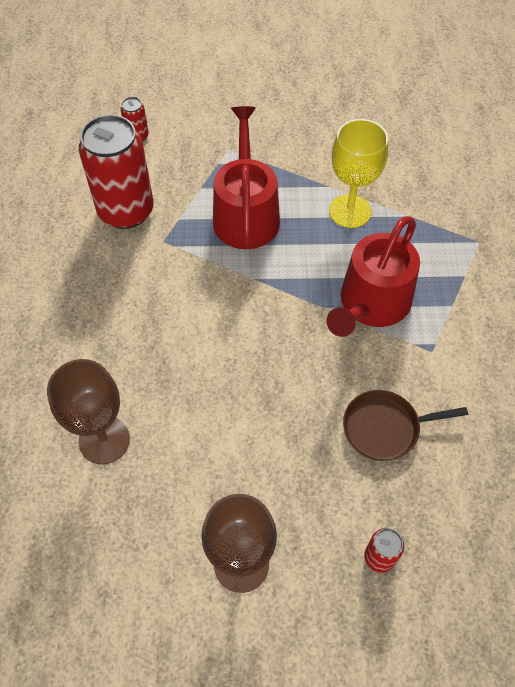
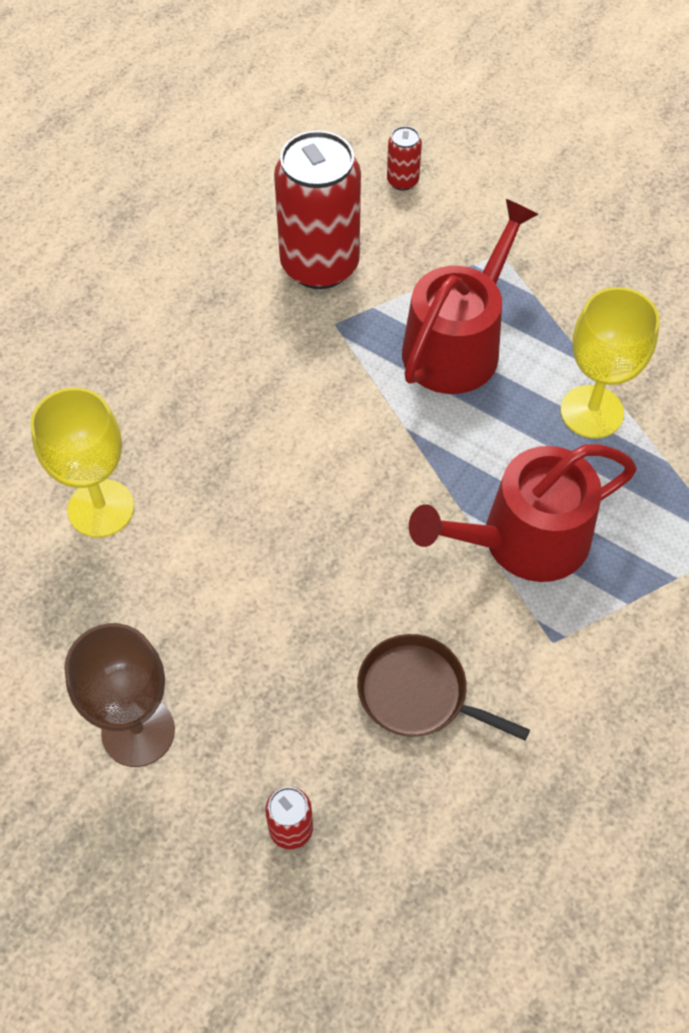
camera: 35 degrees right, 0 degrees up
brown goblet [47,359,130,464] -> yellow goblet [30,388,134,537]

